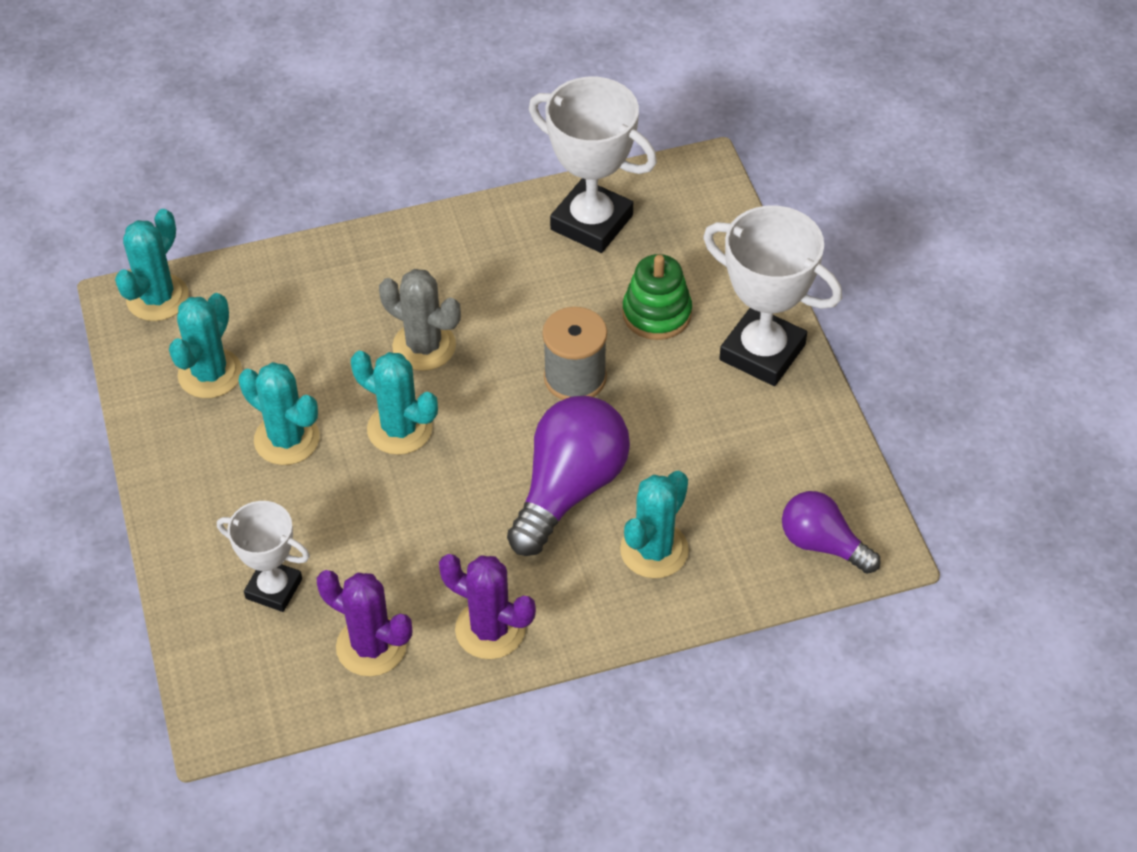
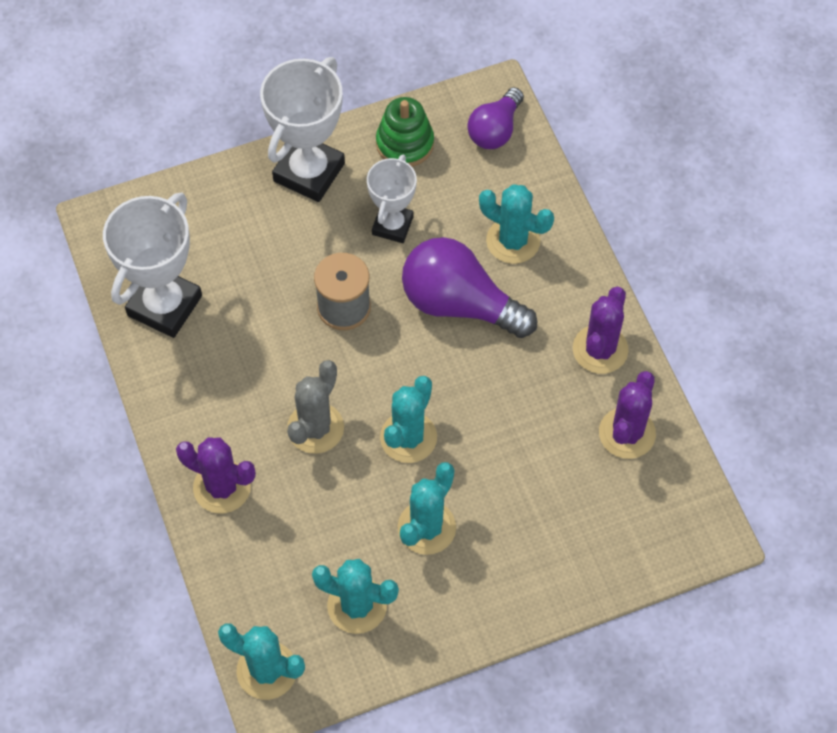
camera: 95 degrees left, 10 degrees up
white trophy [217,501,310,612] -> white trophy moved to [367,155,417,243]
green stacking toy [622,254,692,340] -> green stacking toy moved to [376,97,434,167]
none -> purple cactus [176,437,256,513]

